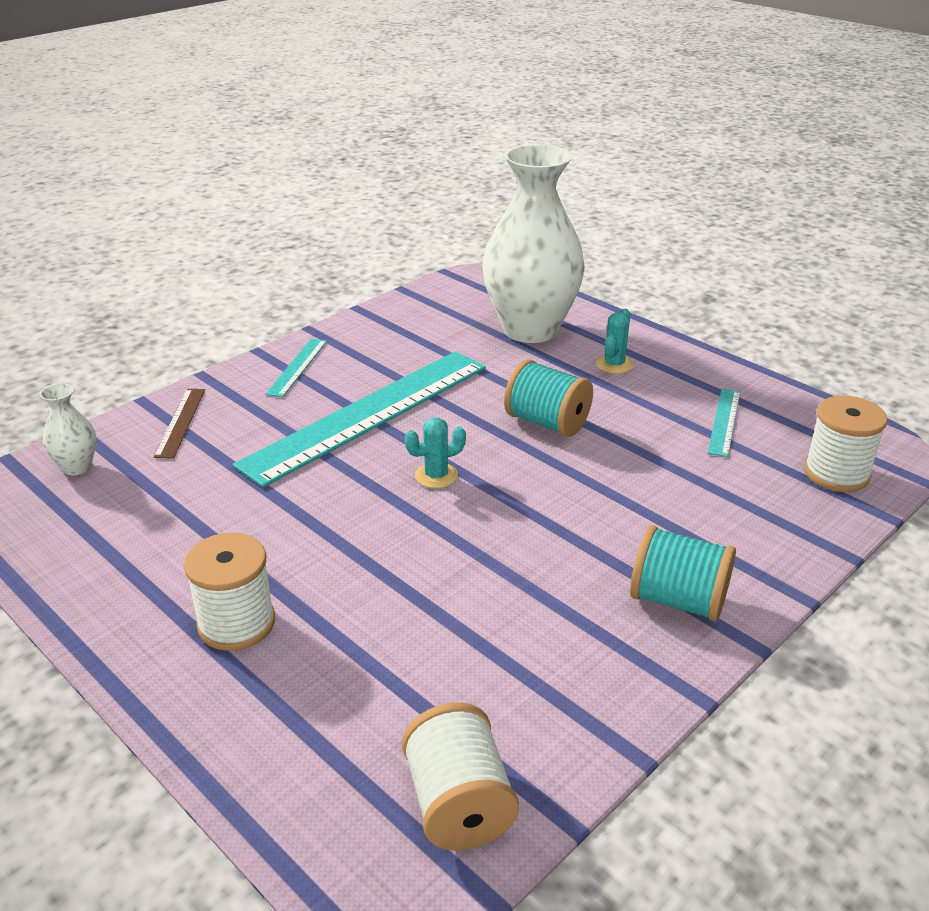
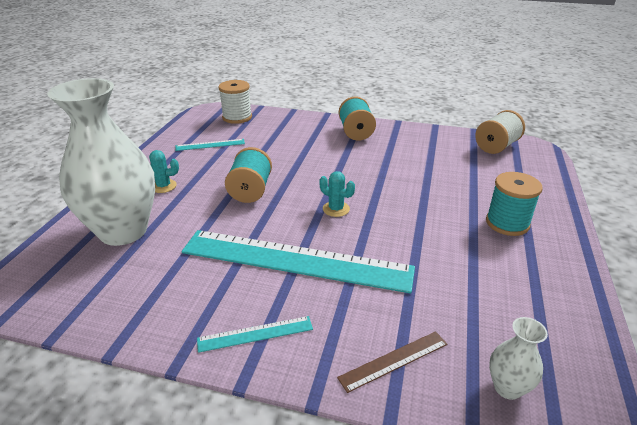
camera: 120 degrees left, 0 degrees up
white spool [184,532,275,651] -> turquoise spool [486,172,543,236]

